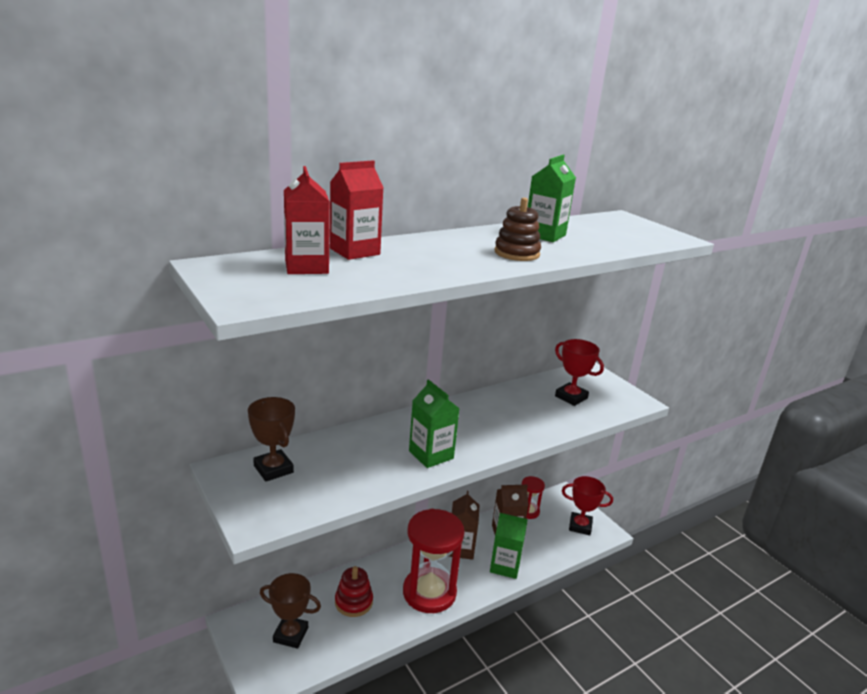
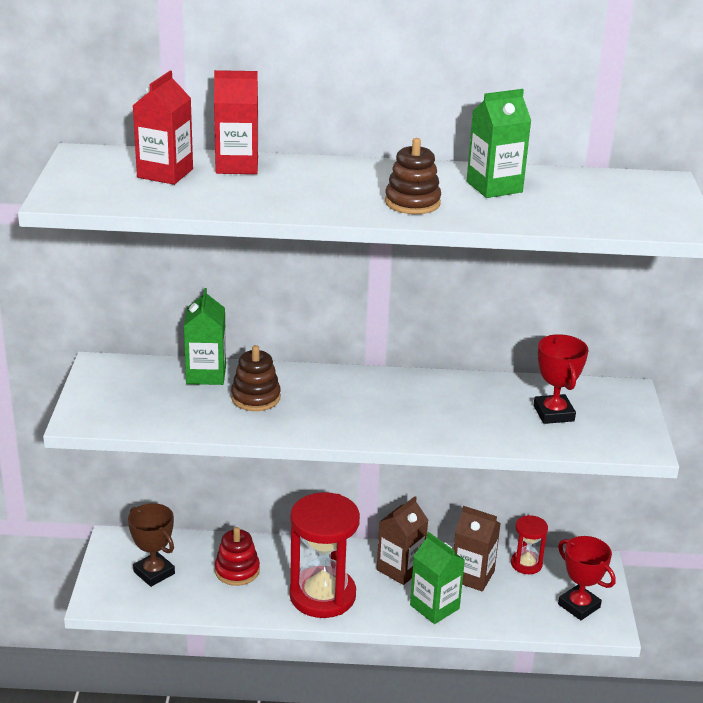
camera: 35 degrees right, 5 degrees up
brown trophy [248,397,295,482] -> none
green carton [409,379,460,468] -> green carton moved to [184,288,226,385]
none -> brown stacking toy [231,345,281,411]

